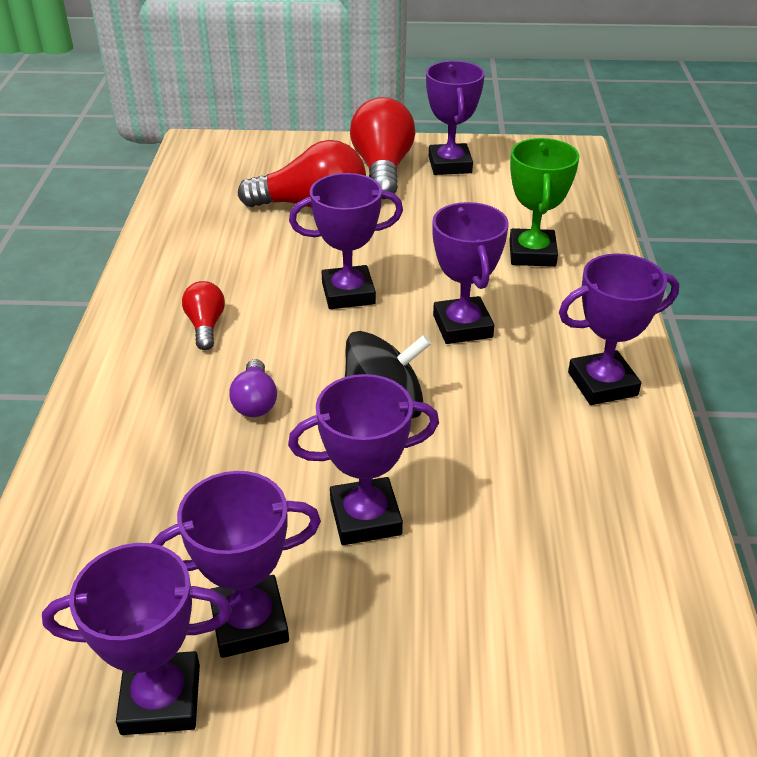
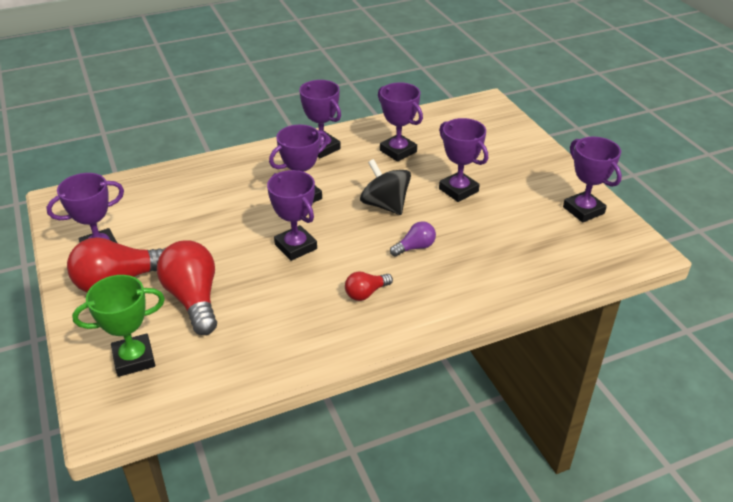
camera: 115 degrees left, 0 degrees up
purple trophy [151,471,321,658] -> purple trophy moved to [378,82,423,162]
green trophy [509,138,579,267] -> green trophy moved to [72,275,165,377]

